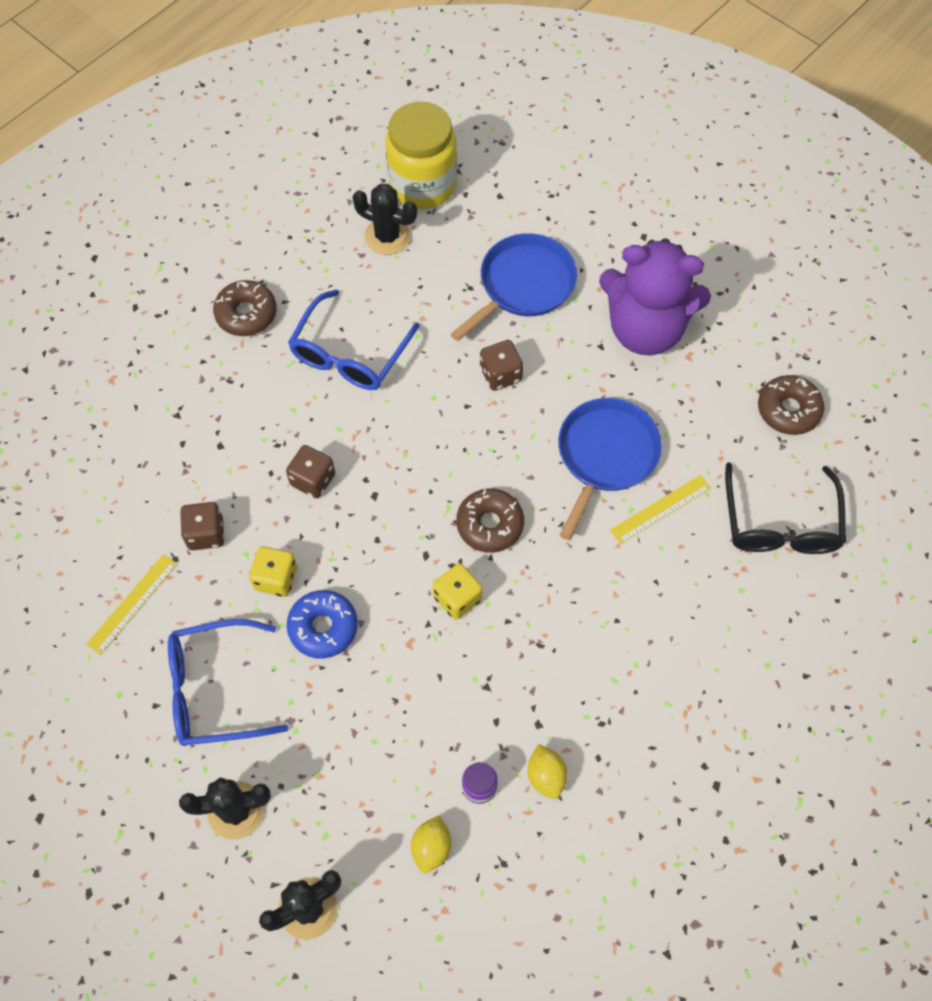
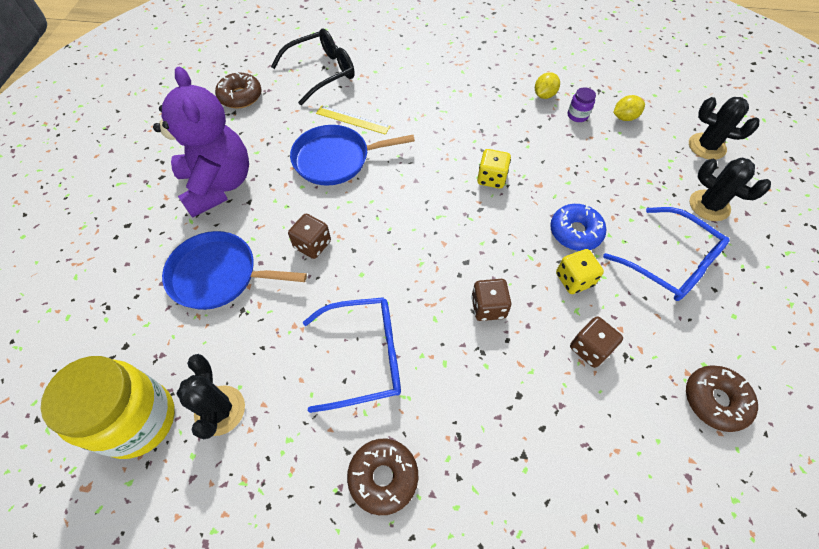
camera: 125 degrees left, 5 degrees down
yellow ruler [86,554,177,655] -> none
brown donut [456,488,524,553] -> brown donut moved to [686,365,758,432]

